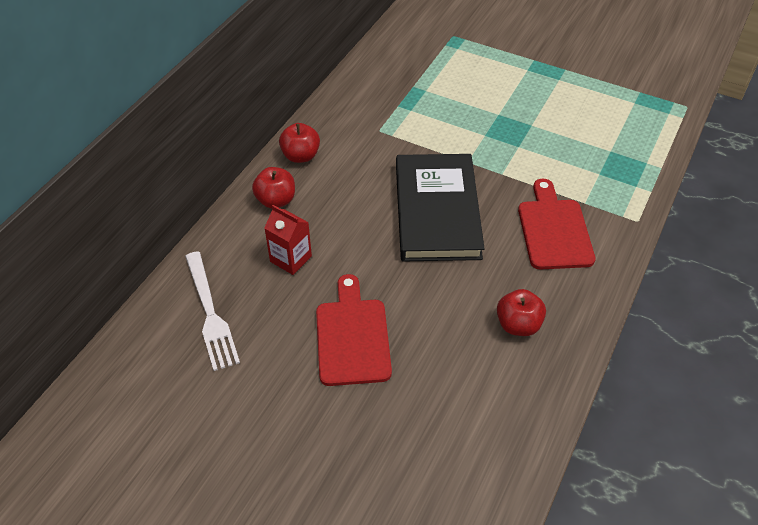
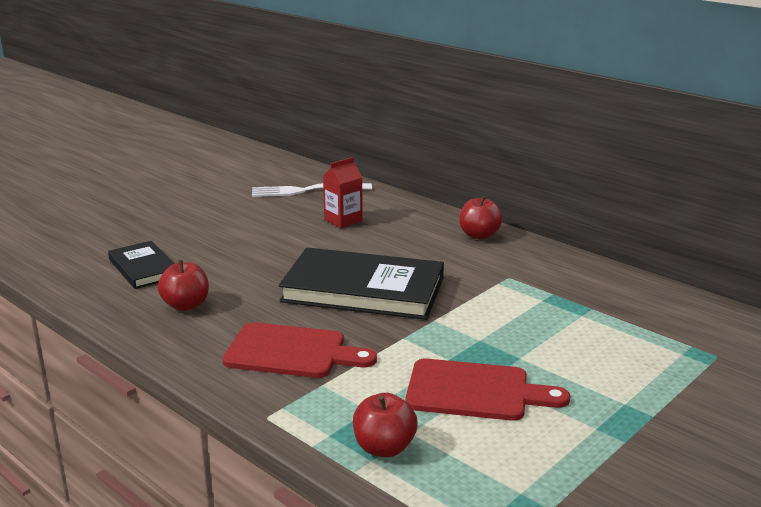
camera: 105 degrees right, 25 degrees down
red apple [252,167,295,209] -> red apple moved to [353,393,418,457]
red cutting board [316,274,392,386] -> red cutting board moved to [405,359,570,421]
none -> black book [108,241,174,289]

